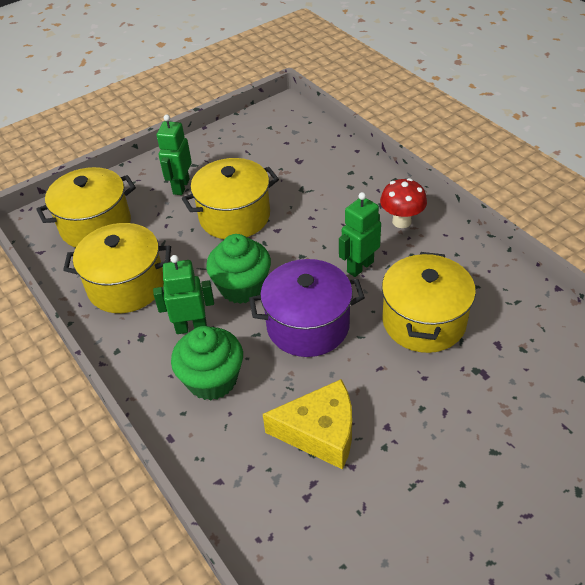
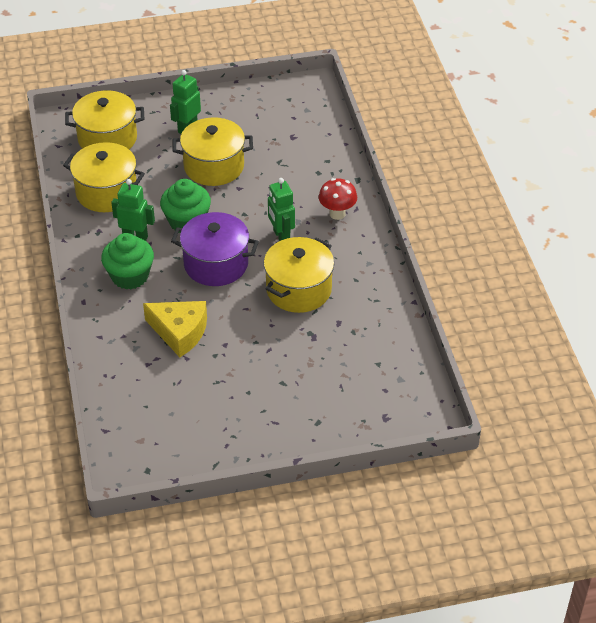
camera: 20 degrees right, 0 degrees up
green robot [339,192,381,277] -> green robot turned 90 degrees counterclockwise [268,178,295,241]

